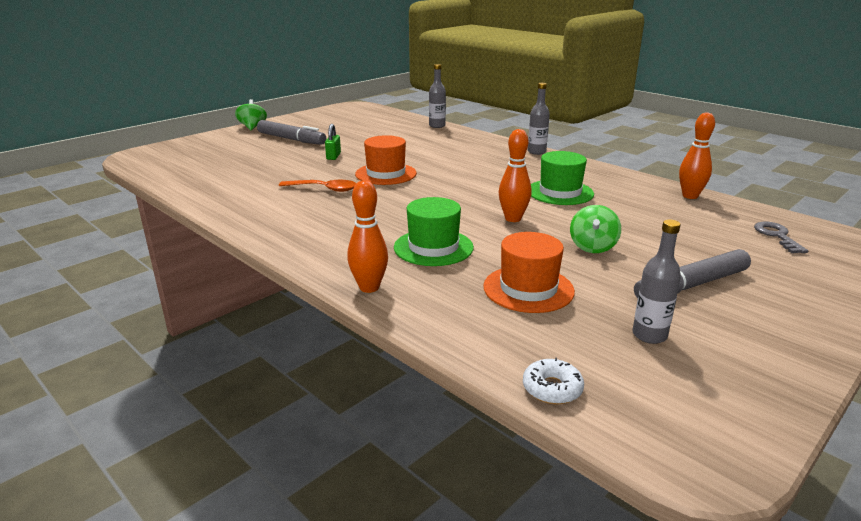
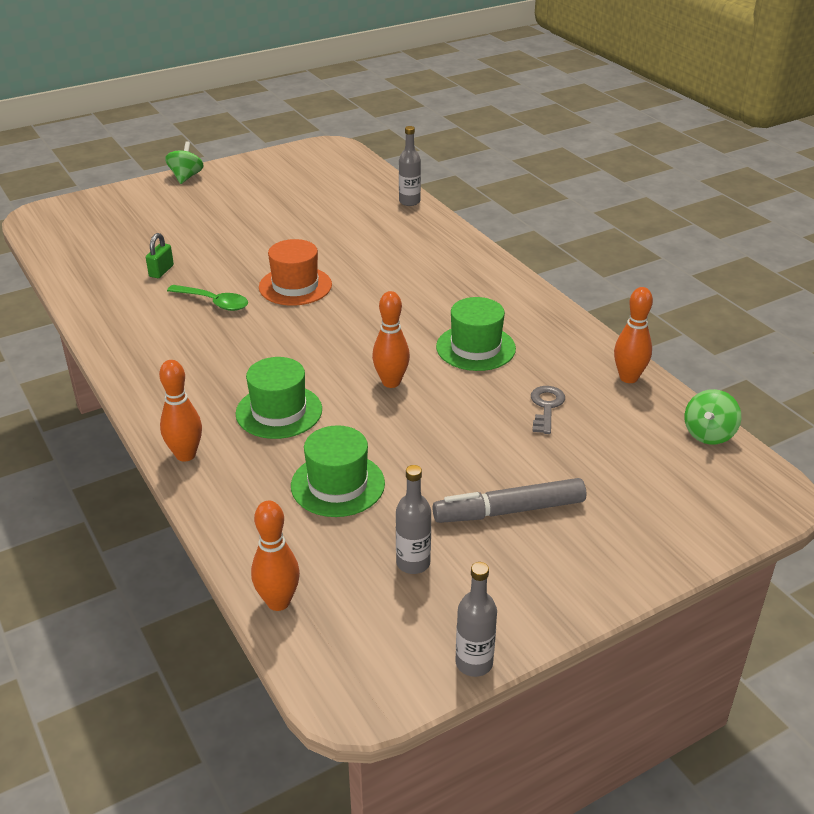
camera: 15 degrees right, 10 degrees up
grey marker [257,120,326,145] -> none
orange spoon [279,180,356,192] -> green spoon [167,285,248,311]
green padlock [325,124,341,160] -> green padlock moved to [146,233,174,278]
orange hat [483,232,575,313] -> green hat [291,425,385,517]
white donut [523,358,584,404] -> orange bowling pin [251,501,300,611]
grey bottle [528,83,550,155] -> grey bottle moved to [455,562,497,677]
green spinning top [570,205,621,253] -> green spinning top moved to [685,389,741,444]
grey key [754,222,808,253] -> grey key moved to [531,386,565,434]

